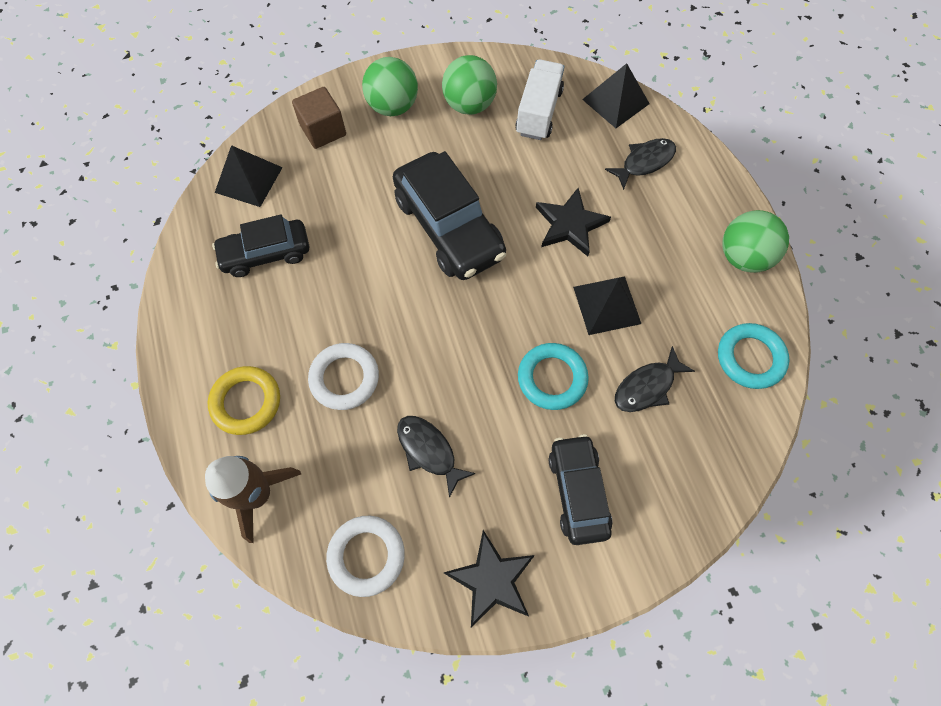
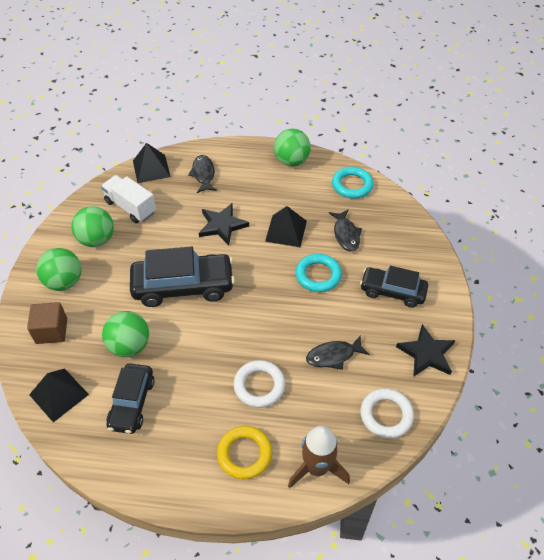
camera: 65 degrees left, 15 degrees down
none -> green ball [102,311,149,357]

